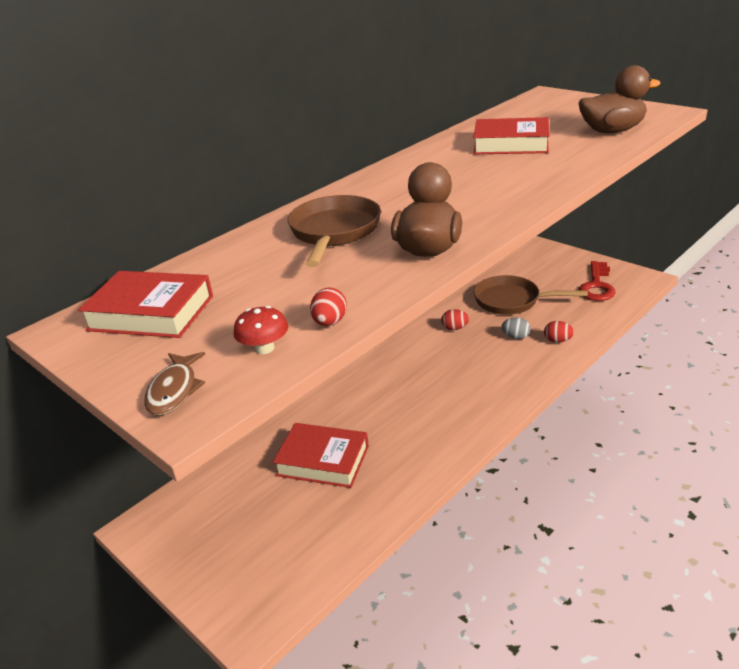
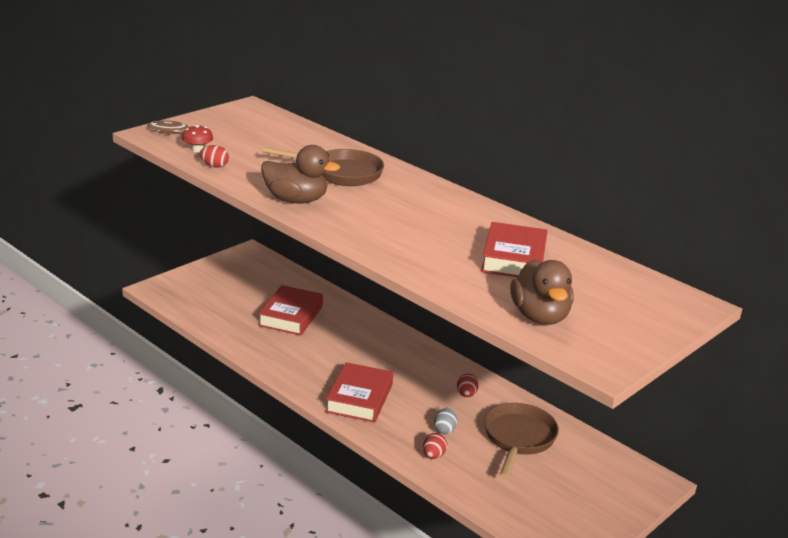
camera: 85 degrees right, 5 degrees down
red book [78,271,213,338] -> red book moved to [325,362,393,423]
red key [579,261,616,301] -> none

